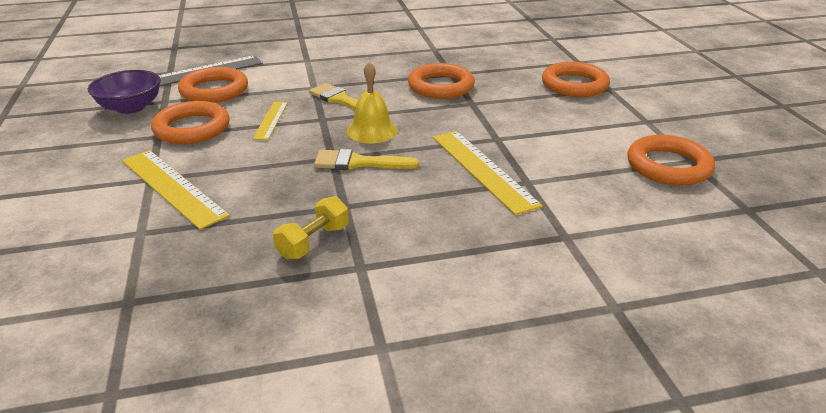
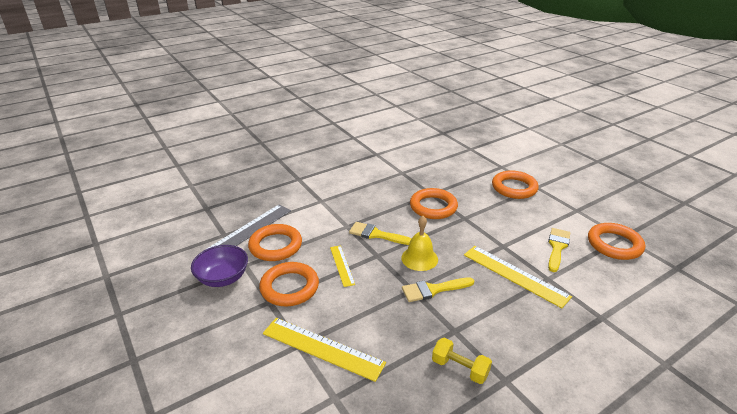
camera: 20 degrees left, 0 degrees up
yellow dumbbell [273,196,349,260] -> yellow dumbbell turned 75 degrees counterclockwise [432,338,492,384]
none -> yellow brush [548,228,570,272]

